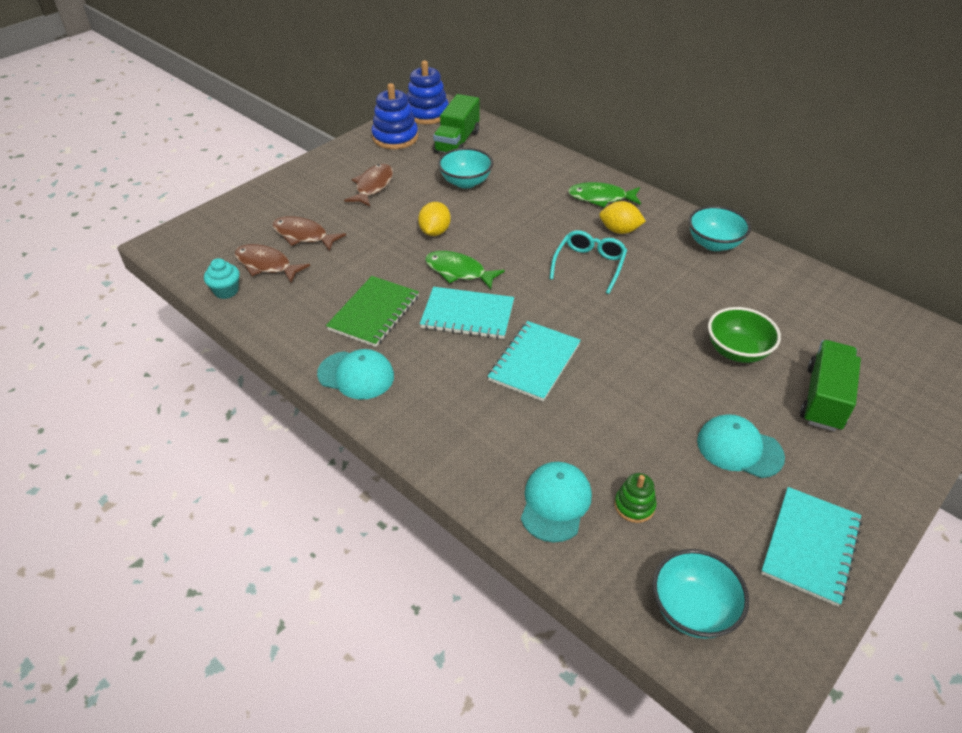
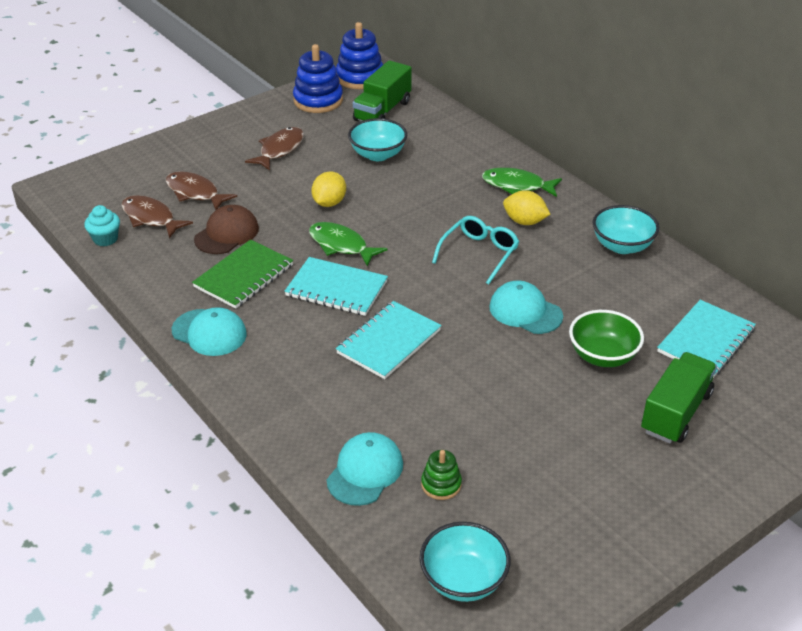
camera: 10 degrees right, 5 degrees down
turquoise cap [697,414,785,478] -> turquoise cap moved to [489,281,563,334]
turquoise notebook [761,487,862,607] -> turquoise notebook moved to [657,300,756,378]
none -> brown cap [194,205,259,254]

